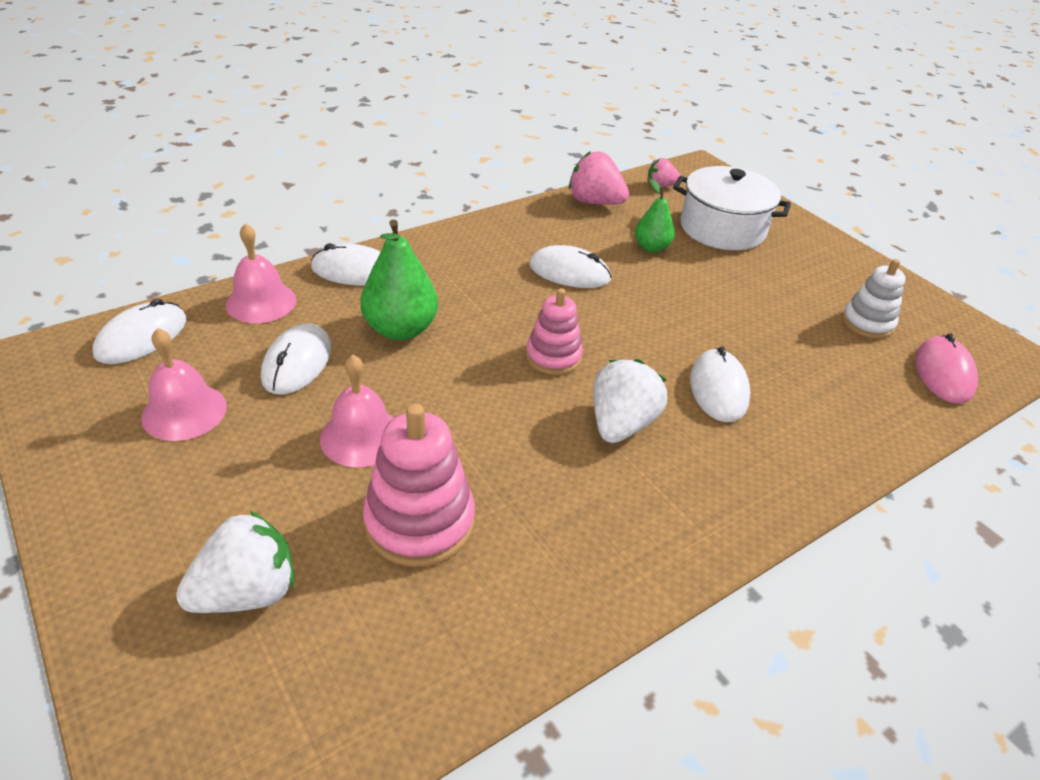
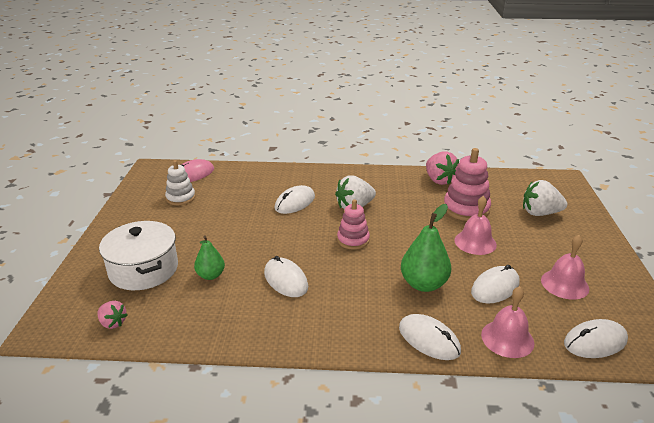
camera: 140 degrees left, 10 degrees down
pink strawberry [569,151,629,205] -> pink strawberry moved to [426,151,459,185]

